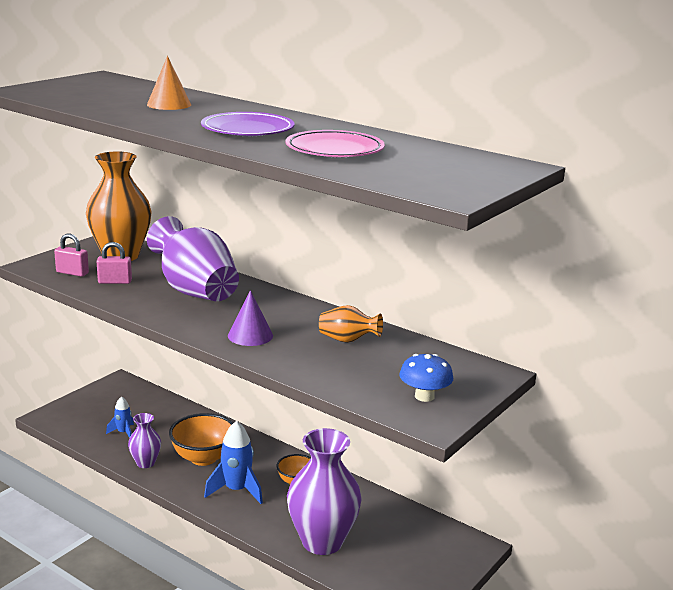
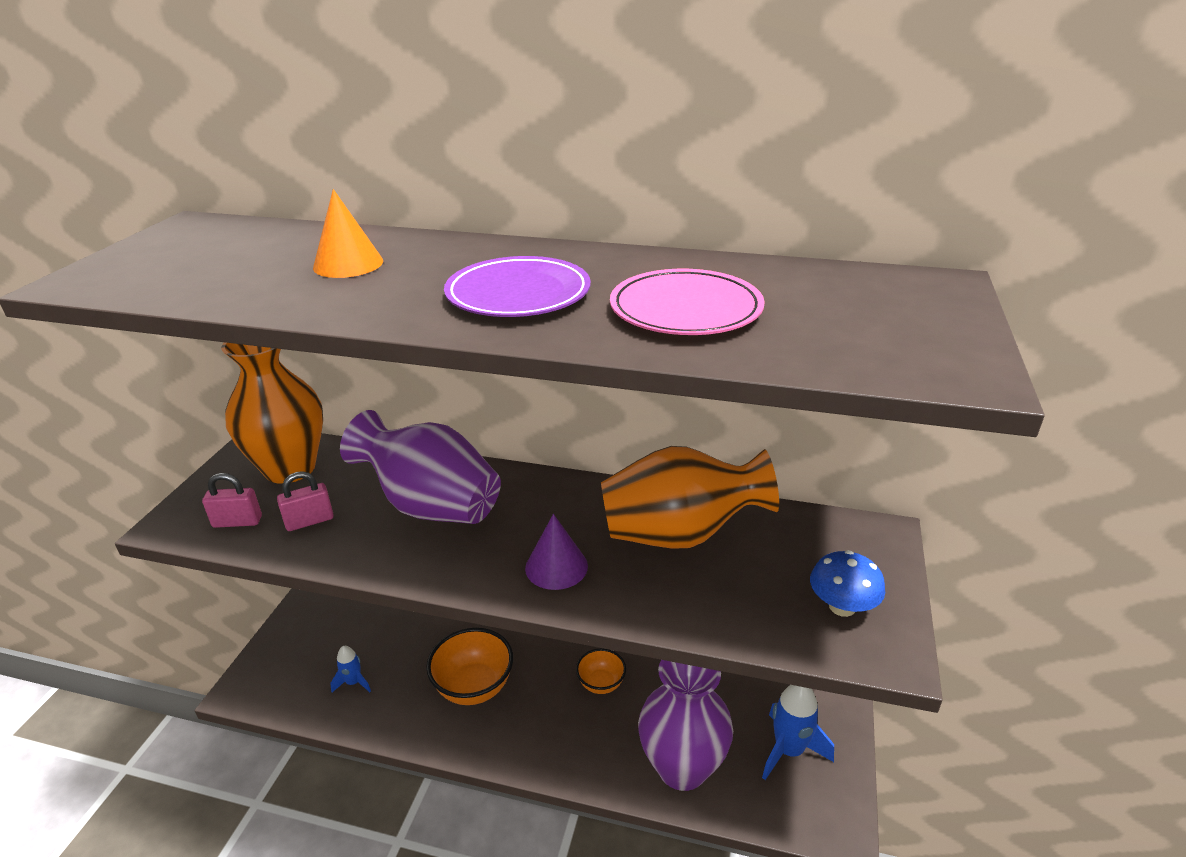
camera: 20 degrees left, 10 degrees up
purple vase [128,413,161,468] -> none
blue rocket [204,421,263,504] -> blue rocket moved to [762,685,834,780]
orange vase [319,305,383,343] -> orange vase [601,446,779,549], size x2.02

